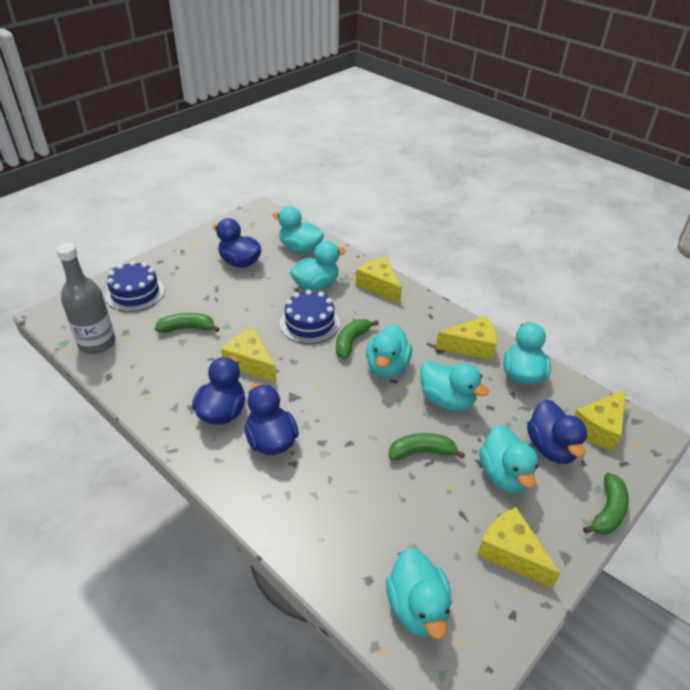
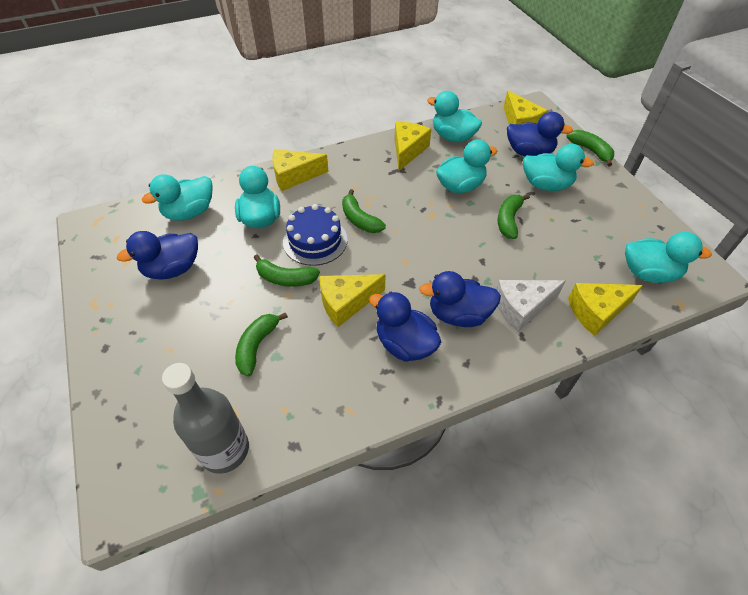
camera: 65 degrees left, 10 degrees up
blue cake [106,261,165,312] -> none
turquoise duck [366,324,412,378] -> none
yellow cheese [477,507,560,588] -> yellow cheese moved to [568,283,643,336]
none -> green banana [254,255,320,287]
none -> white cheese [496,280,565,332]

